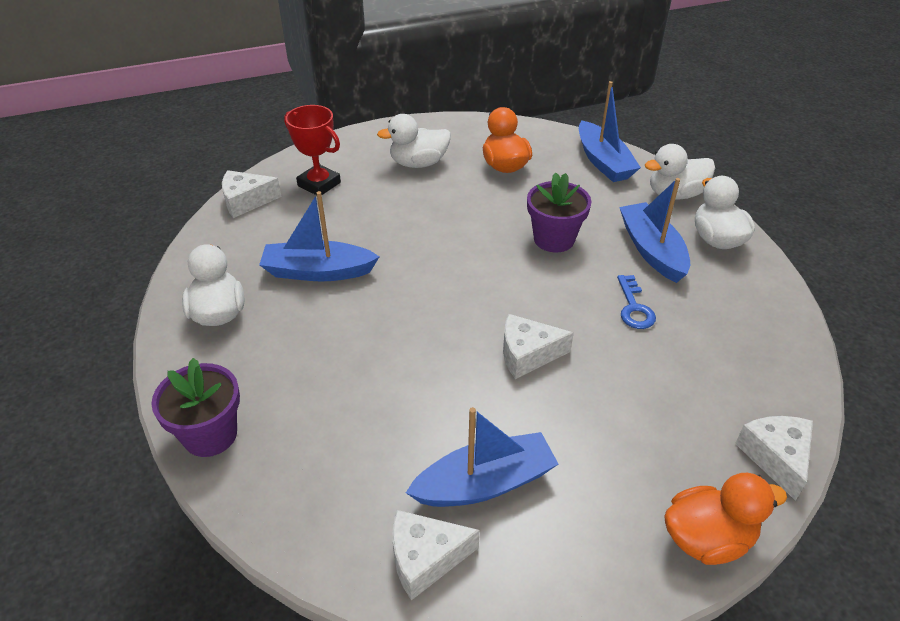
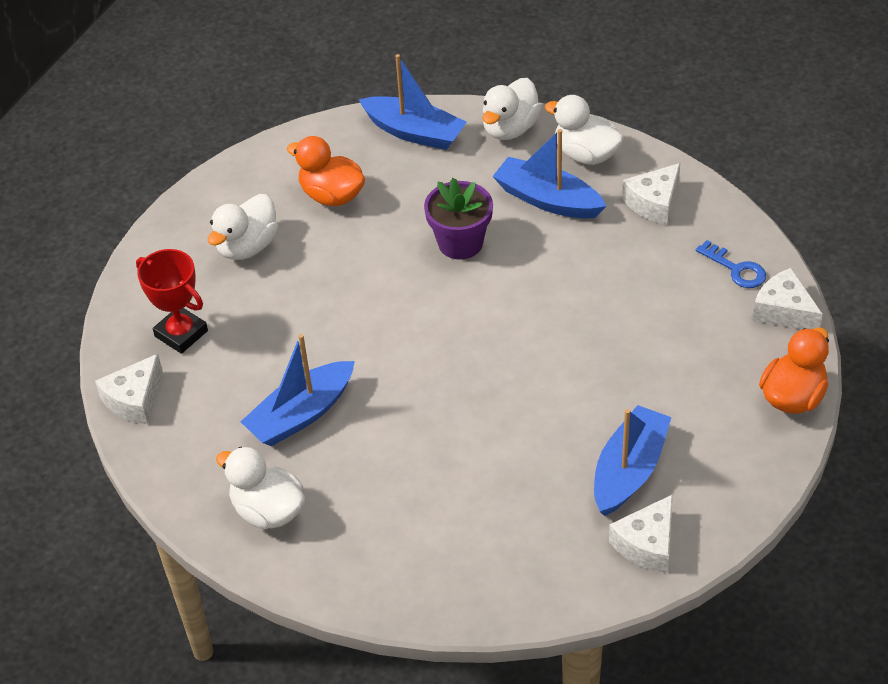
camera: 40 degrees left, 5 degrees up
purple flower pot [151,358,240,457] -> none
red trophy [284,105,341,195] -> red trophy turned 45 degrees clockwise [136,249,208,354]
white cheese [503,314,574,379] -> white cheese moved to [622,163,680,225]
blue key [617,275,656,329] -> blue key moved to [696,240,766,288]

